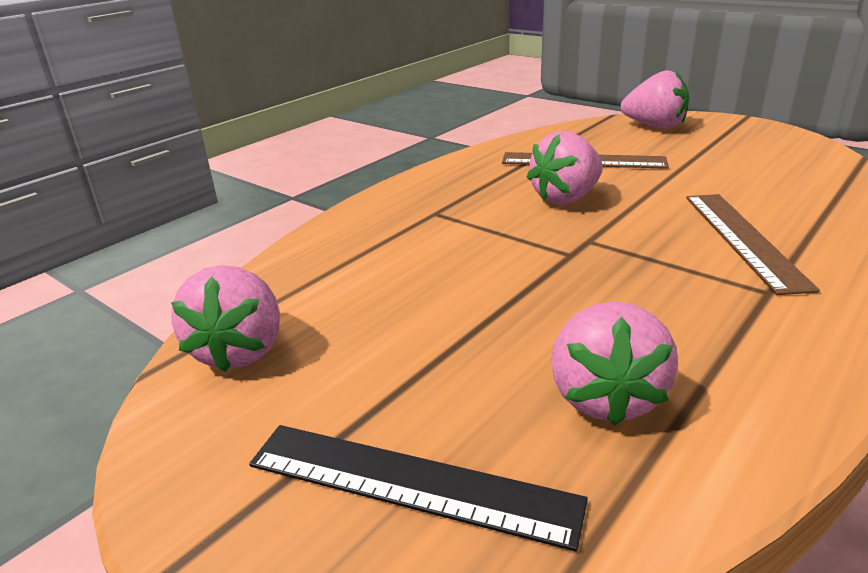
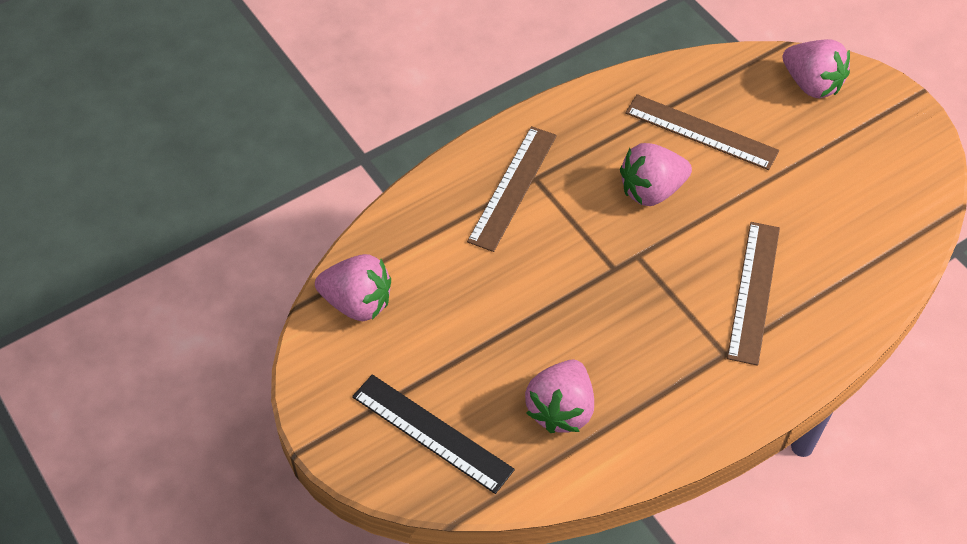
camera: 15 degrees right, 25 degrees up
pink strawberry [171,265,280,372] -> pink strawberry turned 90 degrees counterclockwise [315,254,391,321]
none -> brown ruler [467,126,557,252]

